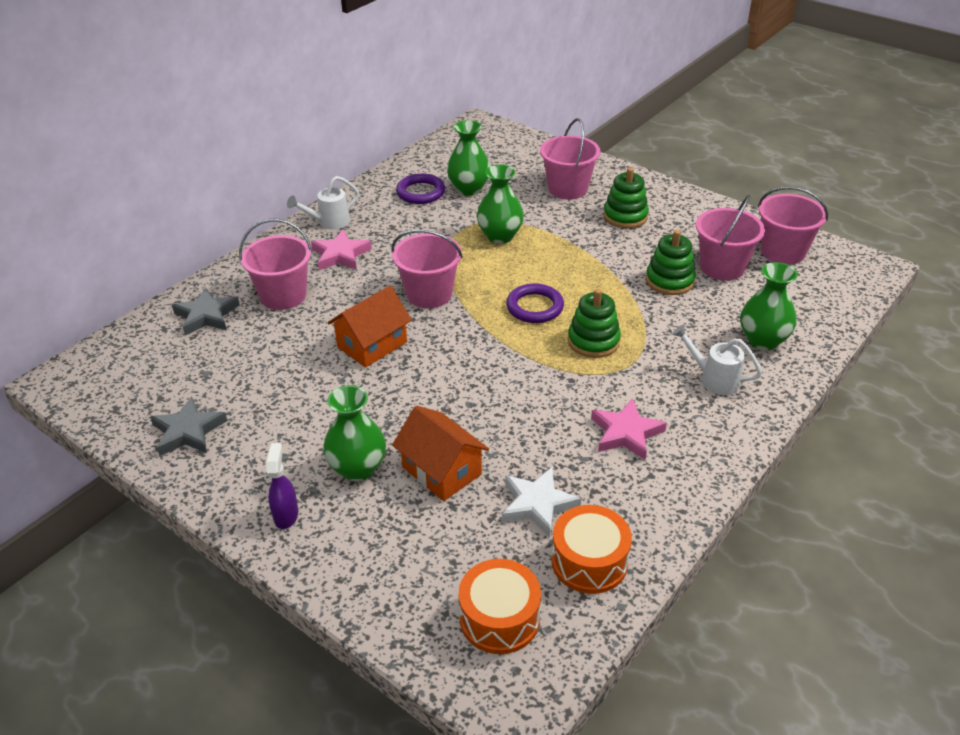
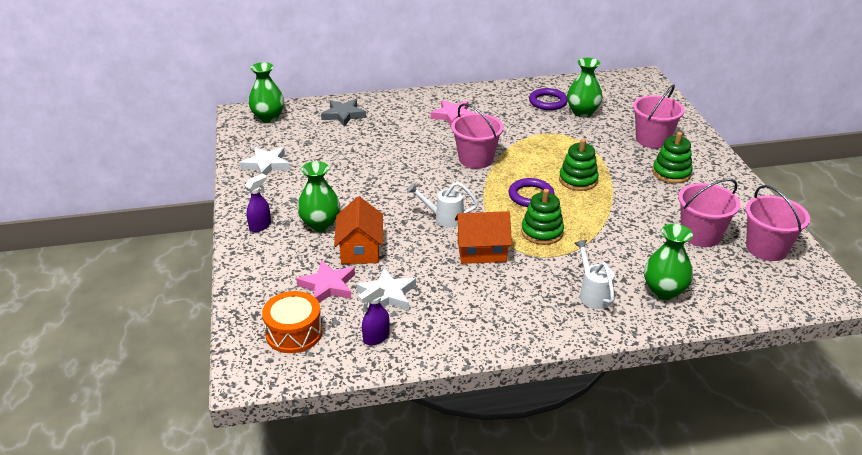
camera: 40 degrees right, 5 degrees down
grey star [150,396,227,456] -> white star [240,147,290,175]
pink bucket [239,219,312,310] -> none
white watering can [287,176,359,230] -> white watering can moved to [407,182,478,228]
orange house [328,286,412,368] -> orange house moved to [455,211,512,264]
green vase [477,165,524,244] -> green vase moved to [248,62,284,123]
orange drum [551,505,632,594] -> purple spray bottle [358,284,390,345]
pink star [591,398,667,461] -> pink star moved to [296,260,355,303]
green stacking toy [646,230,696,295] -> green stacking toy moved to [559,139,599,191]

